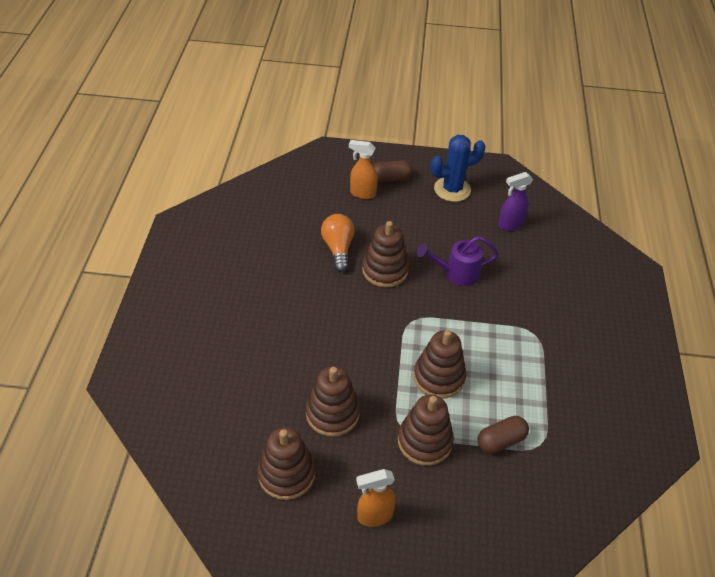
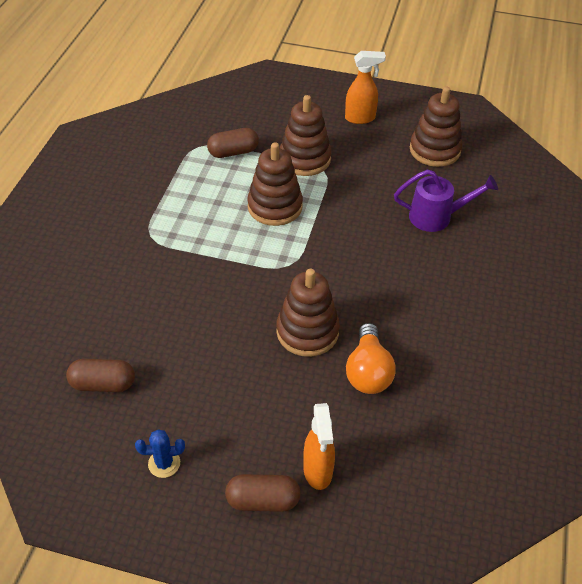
camera: 170 degrees left, 0 degrees up
brown stacking toy [306,366,360,437] -> none
orange spray bottle [349,140,378,199] -> orange spray bottle turned 60 degrees clockwise [303,403,335,490]
purple watering can [417,236,498,286] -> purple watering can moved to [394,170,498,232]
blue cactus [431,135,486,202] -> blue cactus [135,429,185,478], size x0.51
purple spray bottle [498,172,533,231] -> brown capsule [66,359,135,392]

